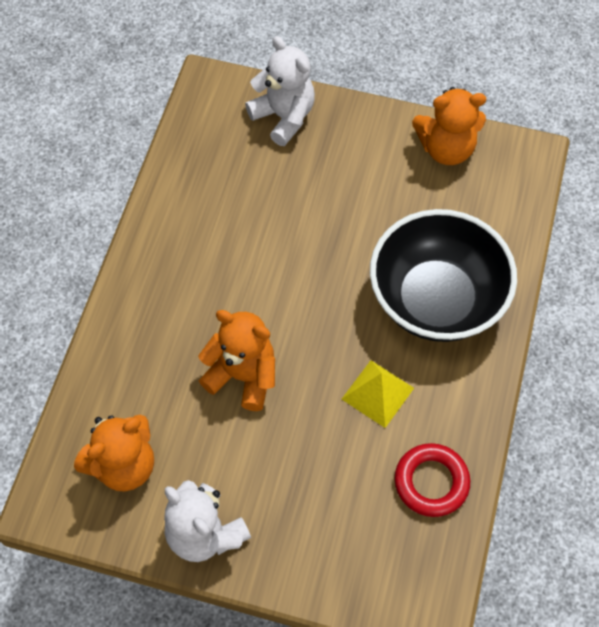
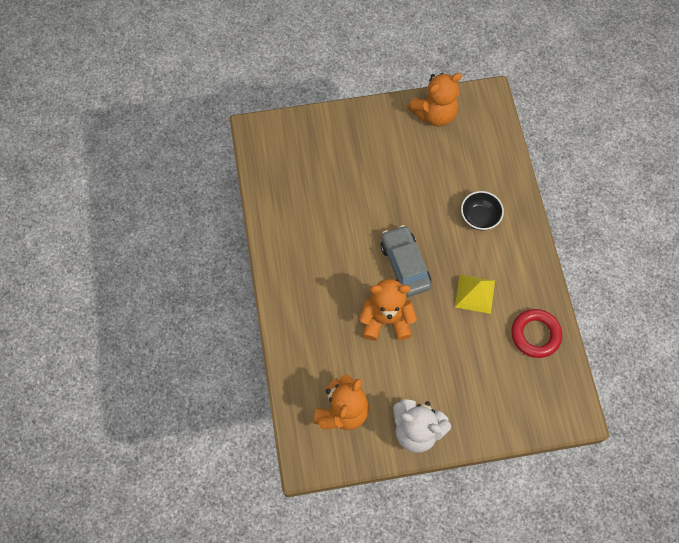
camera: 25 degrees left, 5 degrees up
white teddy bear [245,36,315,146] -> none
black bowl [370,209,517,342] -> black bowl [461,191,504,230], size x0.43
none -> grey car [381,225,432,297]

